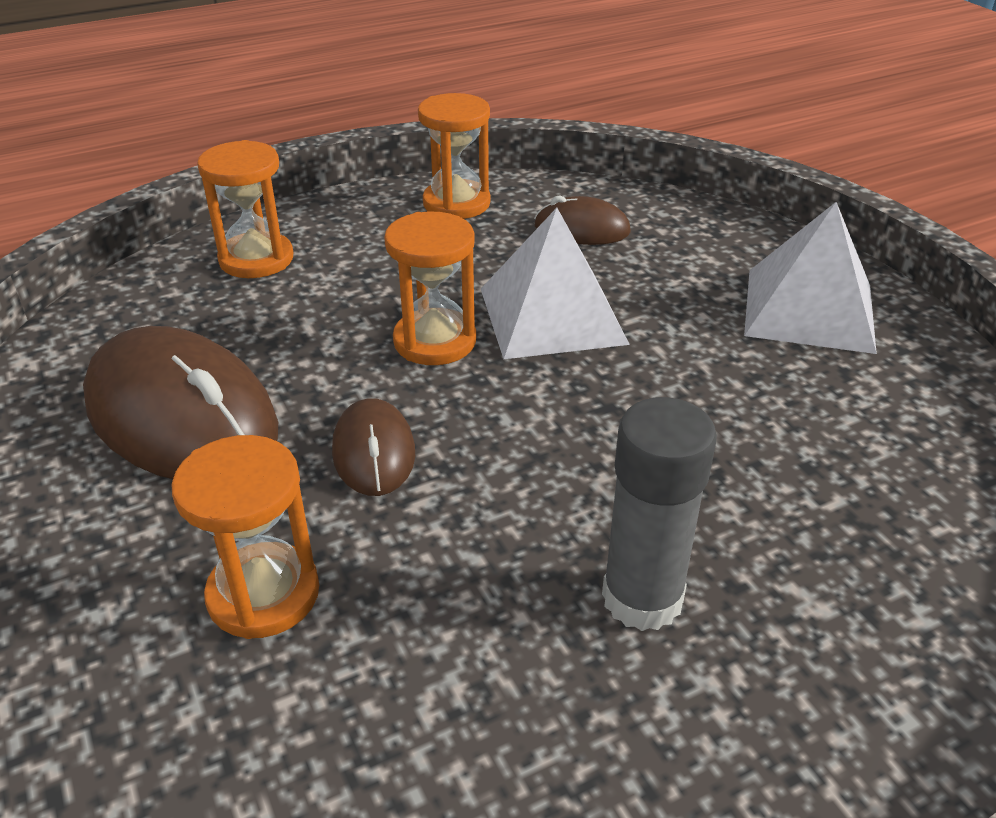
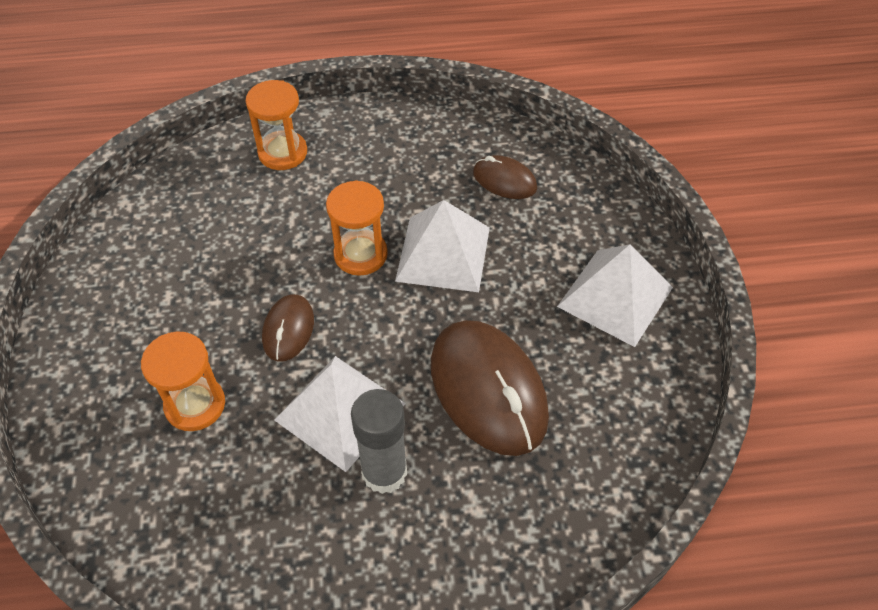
camera: 20 degrees right, 15 degrees up
brown mouse [83,326,278,479] -> brown mouse moved to [431,320,549,456]
orange hourglass [418,93,491,219] -> none
none -> white pyramid [274,356,406,472]

